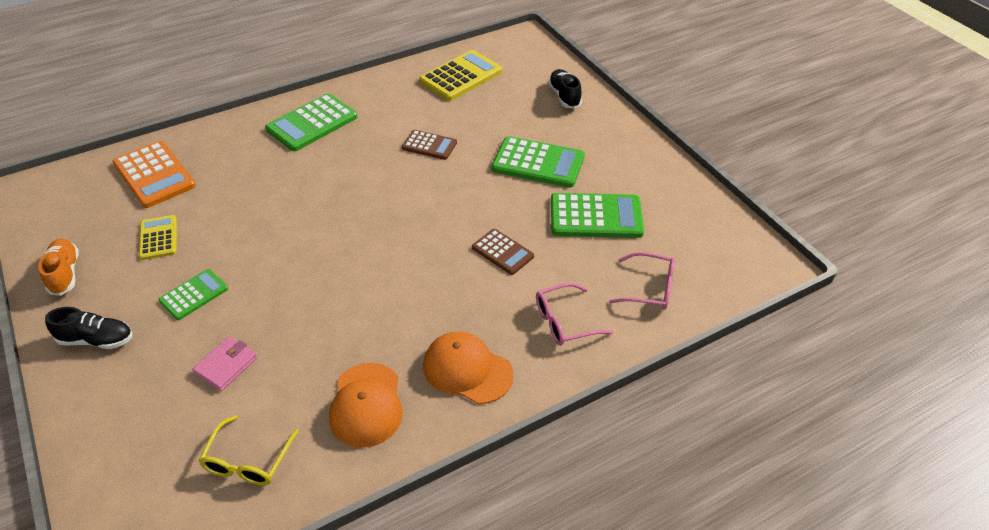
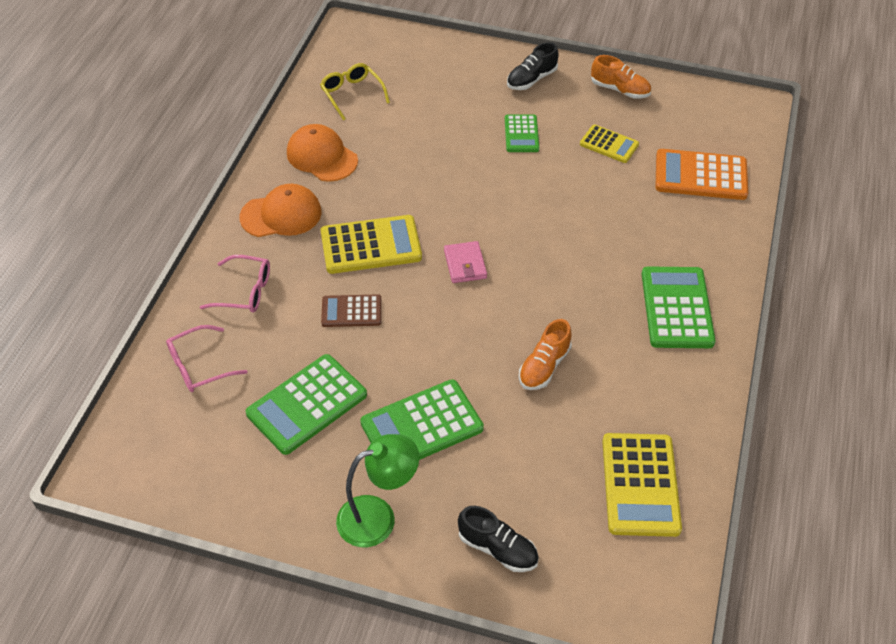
camera: 135 degrees right, 5 degrees up
pink wallet [192,337,257,391] -> pink wallet moved to [444,241,487,283]
brown calculator [402,130,457,160] -> orange shoe [519,319,572,390]
pink glasses [536,283,613,345] -> pink glasses turned 75 degrees clockwise [200,255,270,313]
none -> yellow calculator [321,215,422,274]
none -> green lamp [336,434,419,547]

